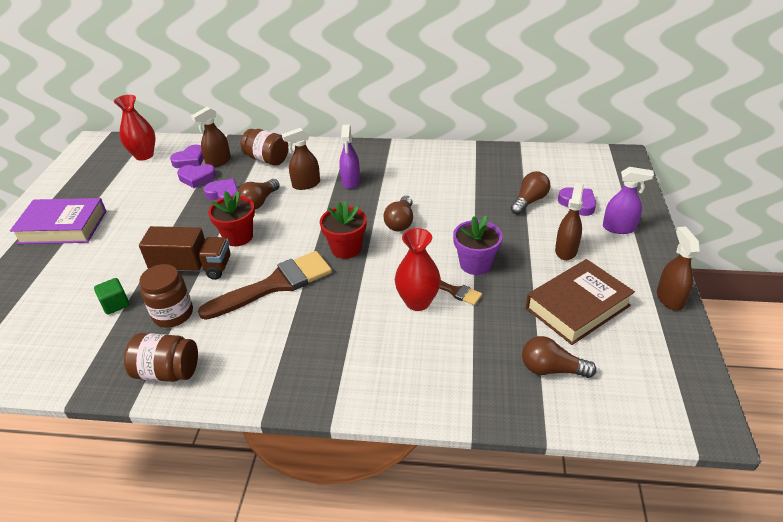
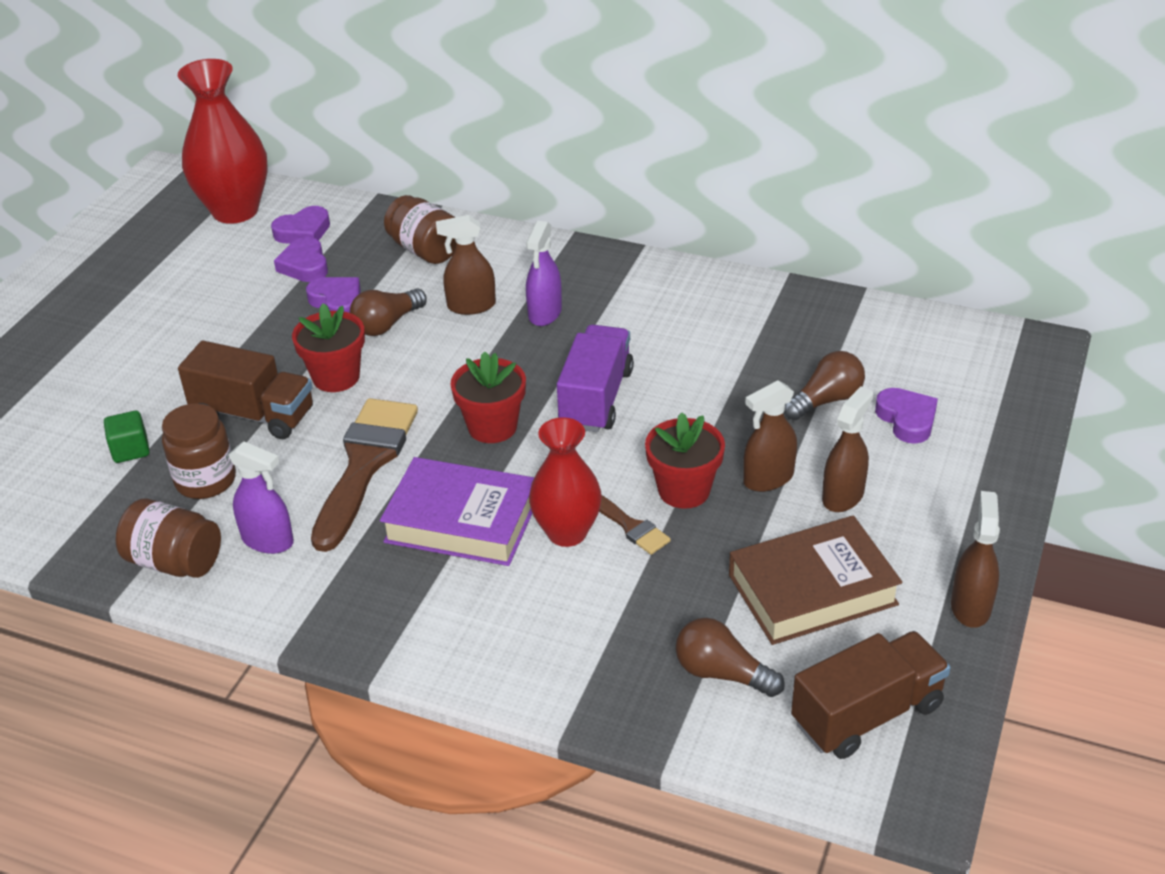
camera: 15 degrees right, 0 degrees up
purple book [10,198,106,244] -> purple book moved to [380,457,534,566]
red vase [114,95,156,160] -> red vase [178,59,268,224], size x1.51
purple heart [177,164,216,188] -> purple heart turned 60 degrees clockwise [274,237,328,282]
brown spray bottle [191,107,231,167] -> brown spray bottle moved to [743,380,797,492]
brown brush [198,251,332,320] -> brown brush turned 60 degrees counterclockwise [311,398,418,552]
brown light bulb [383,196,413,231] -> purple truck [557,325,634,432]
purple flower pot [453,216,502,275] -> red flower pot [645,412,725,509]
purple spray bottle [603,167,654,234] -> purple spray bottle moved to [229,441,294,554]
none -> brown truck [791,631,951,759]

